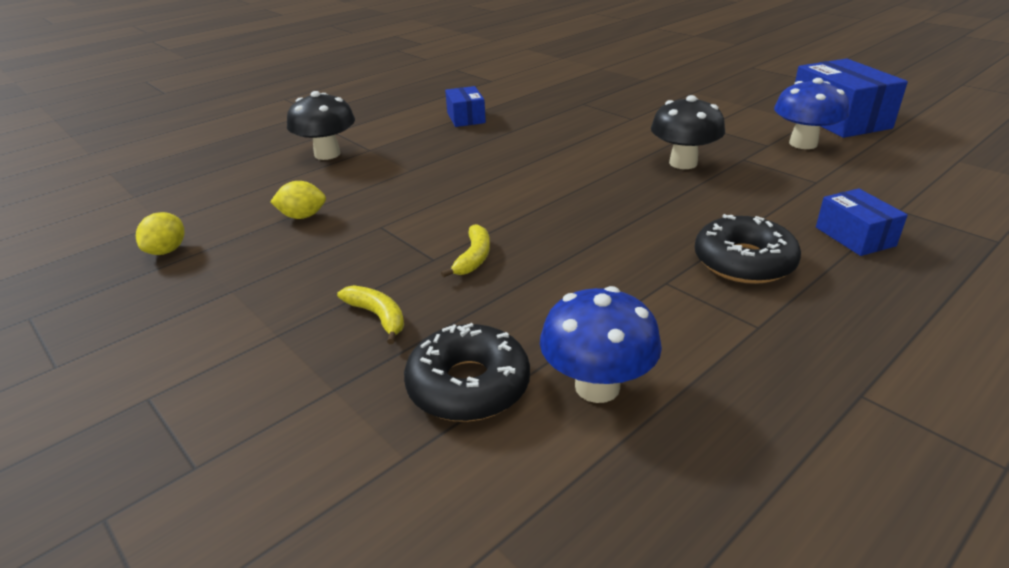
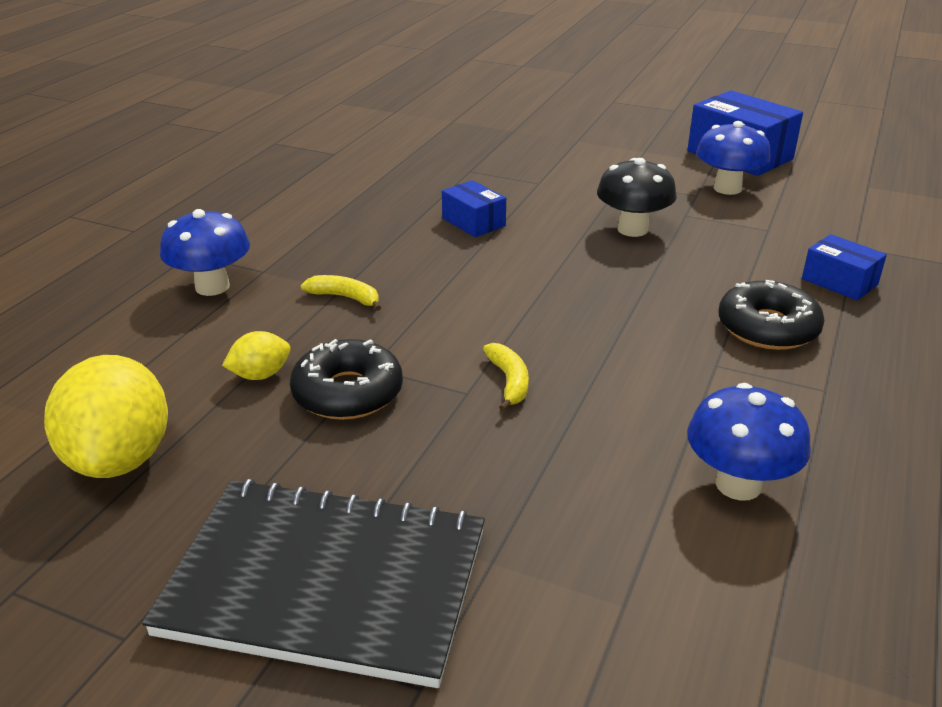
camera: 25 degrees left, 0 degrees up
yellow lemon [136,212,185,255] -> yellow lemon [44,355,168,478], size x2.06
black mushroom [287,91,355,160] -> blue mushroom [160,209,250,296]
yellow banana [337,285,404,344] -> yellow banana moved to [301,275,381,311]
black donut [404,323,530,422] -> black donut moved to [290,339,403,420]
blue box [445,86,486,127] -> blue box moved to [442,180,506,237]
none -> black notebook [142,478,485,688]

